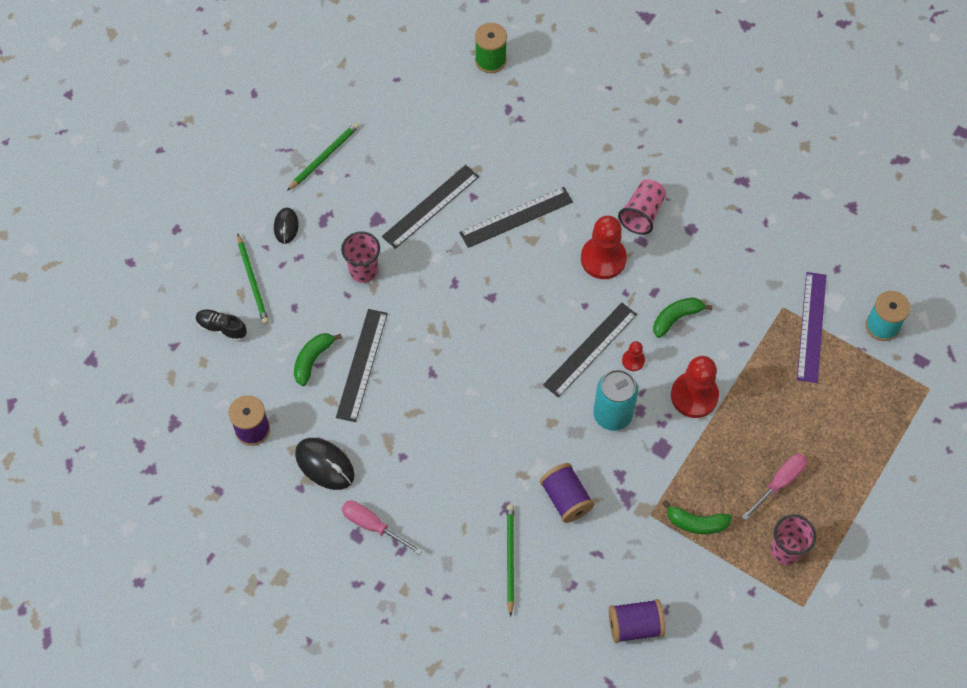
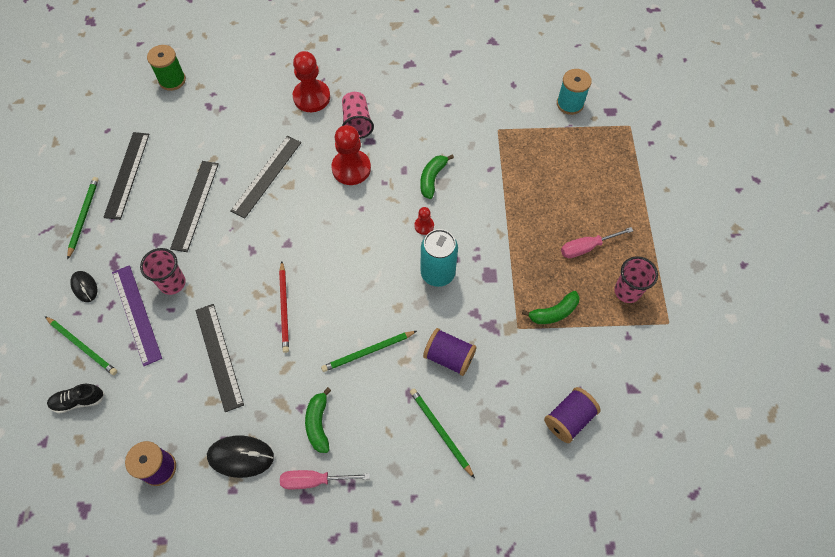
camera: 35 degrees left, 0 degrees up
green banana [294,333,342,386] -> green banana moved to [305,387,331,453]
black ruler [543,303,637,398] -> black ruler moved to [103,132,149,220]
red pawn [671,356,719,418] -> red pawn moved to [293,51,330,112]
pink screwdriver [742,454,807,520] -> pink screwdriver turned 120 degrees counterclockwise [561,227,633,258]
purple ruler [797,272,826,383] -> purple ruler moved to [112,265,162,366]
none -> red pencil [279,261,289,353]
none -> green pencil [321,331,417,372]

